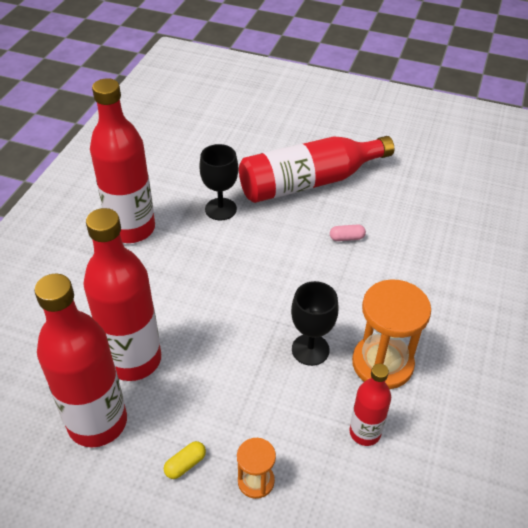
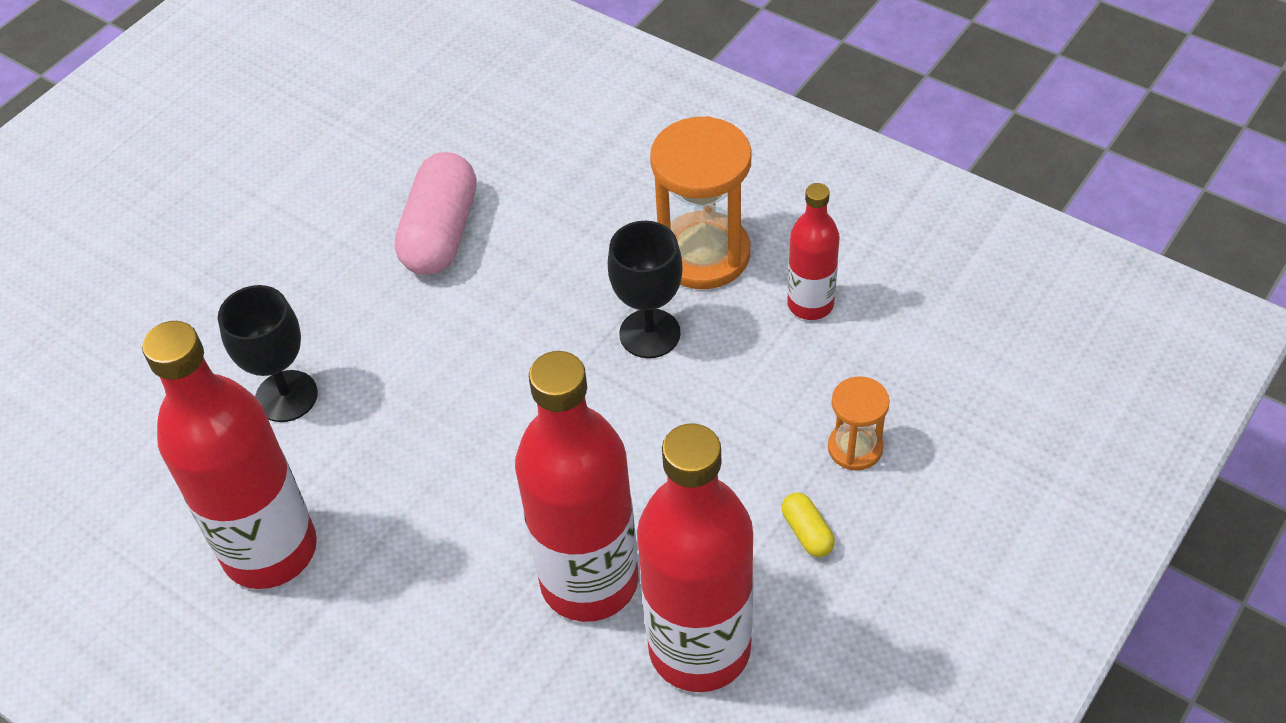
camera: 70 degrees left, 5 degrees up
red bottle [239,136,394,203] -> none
pink capsule [330,224,366,241] -> pink capsule [395,152,477,275], size x2.26

